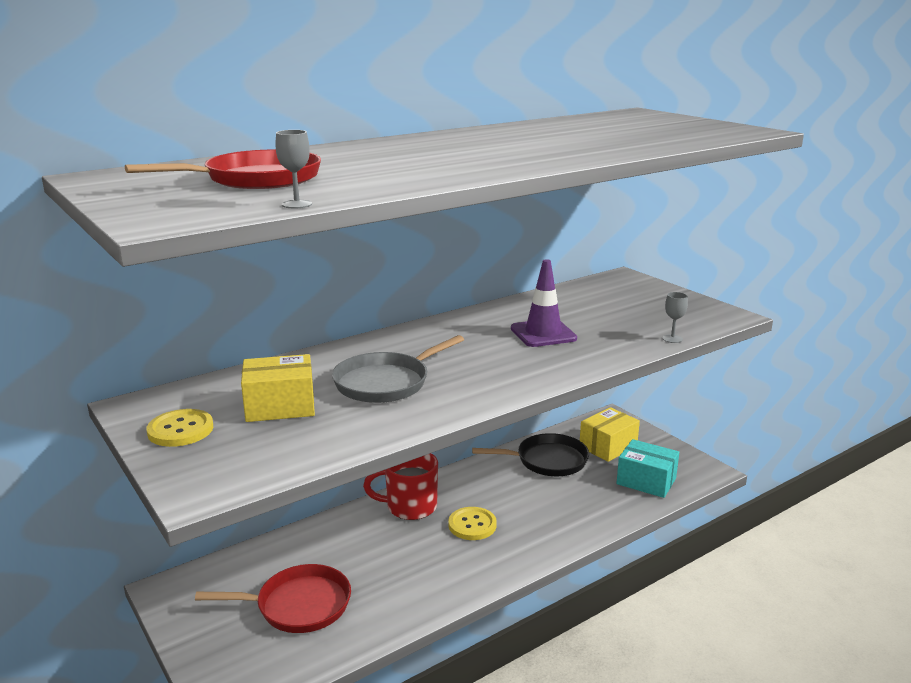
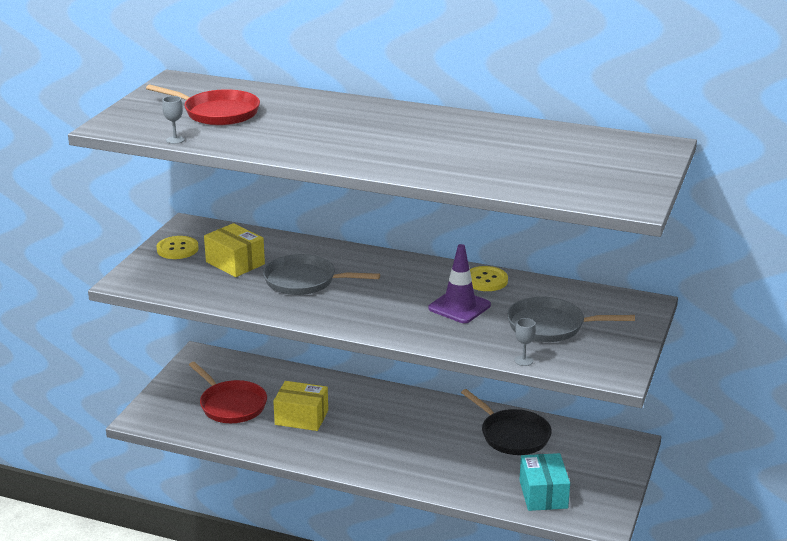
camera: 55 degrees right, 5 degrees up
red mug [363,453,438,520] -> none
yellow button [448,507,497,540] -> yellow button moved to [470,266,508,291]
yellow box [580,407,640,462] -> yellow box moved to [273,381,328,431]
none -> grey pan [507,297,635,342]

